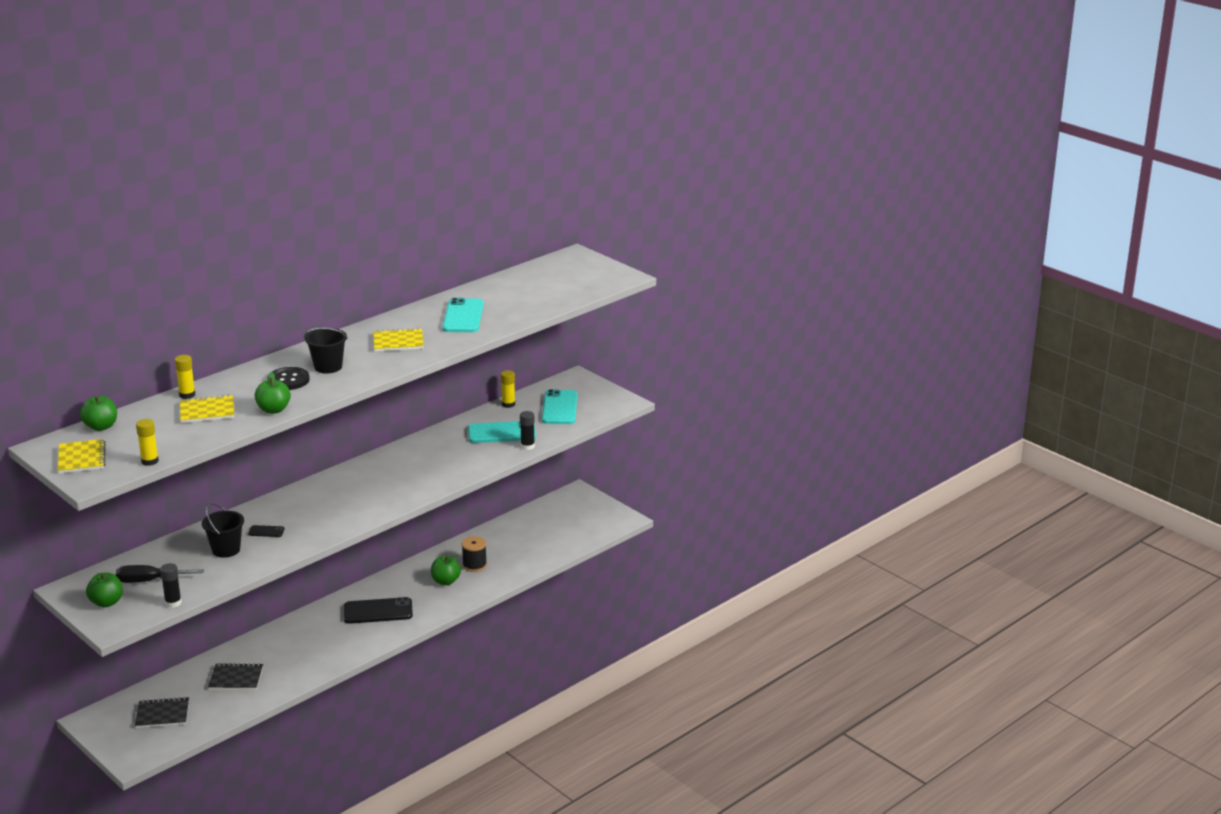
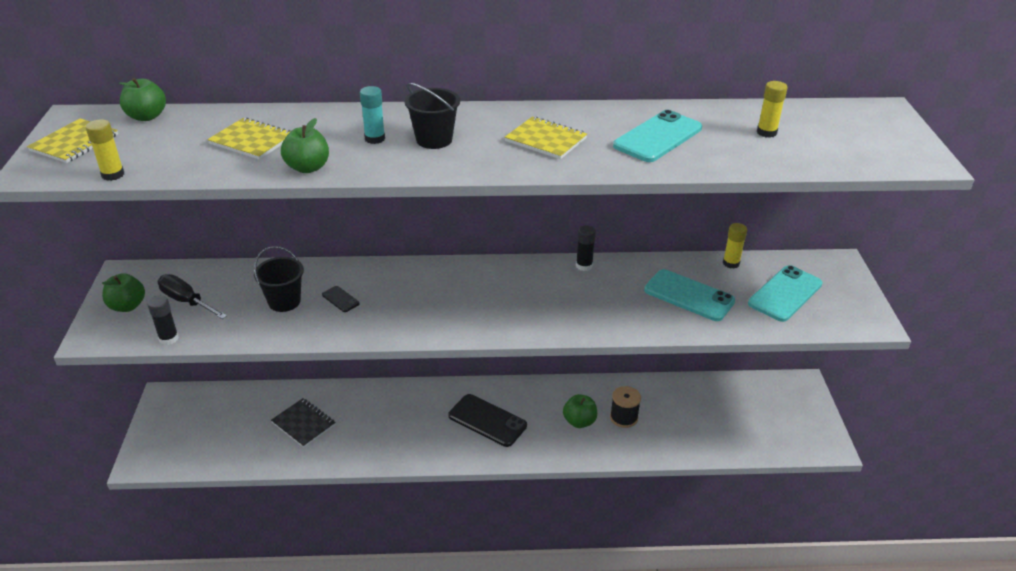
camera: 40 degrees right, 10 degrees up
black notebook [135,697,189,728] -> none
yellow glue stick [175,355,195,399] -> yellow glue stick moved to [757,81,788,138]
black button [272,367,310,390] -> turquoise glue stick [360,86,385,144]
black glue stick [520,411,535,450] -> black glue stick moved to [576,225,596,271]

